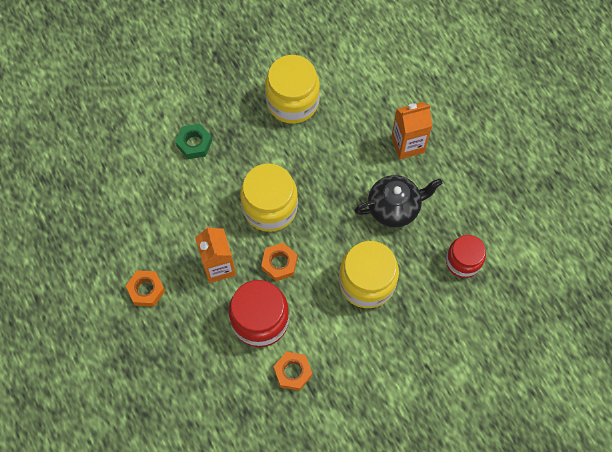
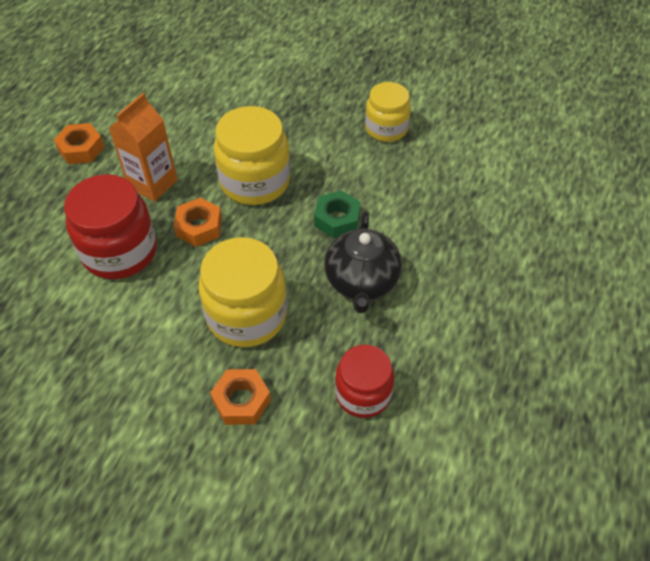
camera: 50 degrees right, 15 degrees down
green nut [175,123,212,159] -> green nut moved to [314,190,361,238]
yellow jar [265,55,320,124] -> yellow jar [365,82,411,142], size x0.65
orange nut [274,352,312,391] -> orange nut moved to [210,369,271,425]
black teapot [354,175,442,228] -> black teapot turned 60 degrees clockwise [324,212,402,313]
orange carton [391,102,432,159] -> none

